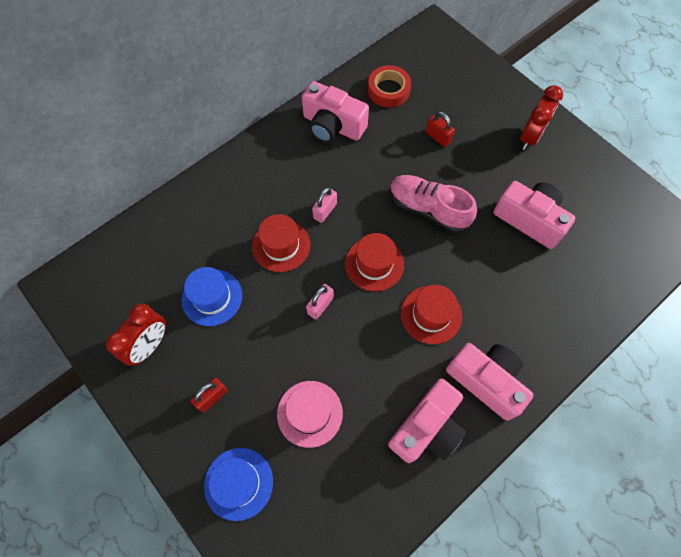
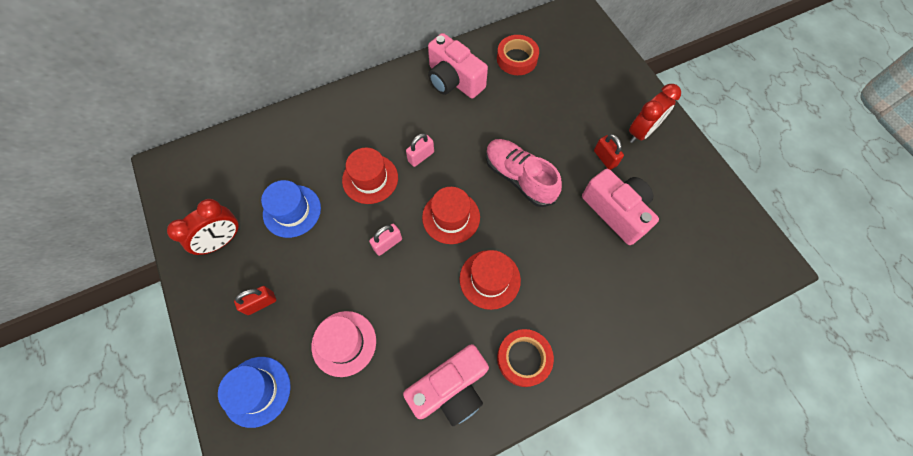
camera: 15 degrees right, 0 degrees up
red padlock [426,112,455,147] -> red padlock moved to [594,134,624,170]
pink camera [446,343,534,421] -> red tape [497,329,554,387]

